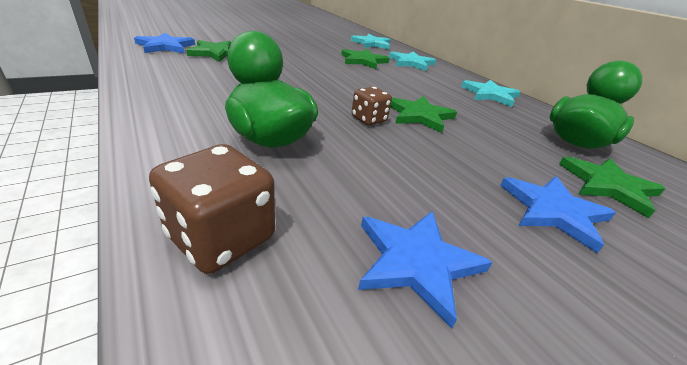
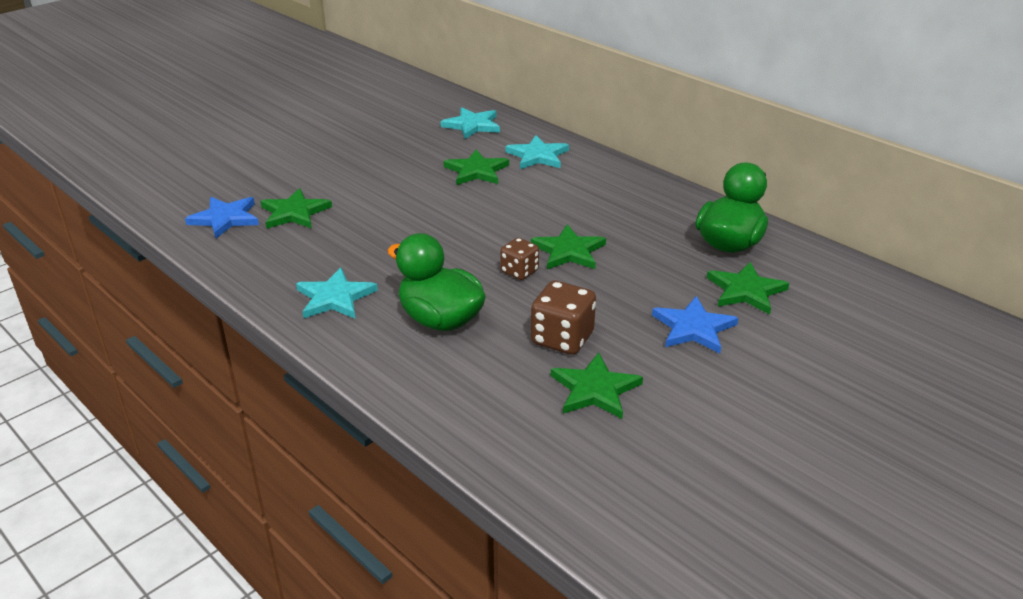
camera: 10 degrees left, 0 degrees up
brown dice [149,144,275,274] -> brown dice moved to [531,281,596,355]
blue star [358,211,493,328] -> green star [551,353,643,419]
turquoise star [461,80,520,107] -> turquoise star moved to [296,267,378,319]

